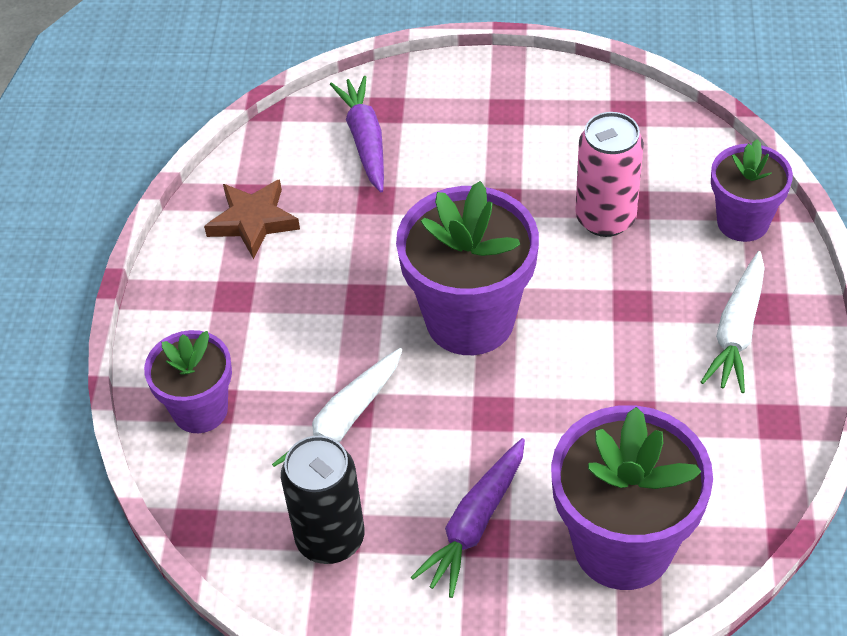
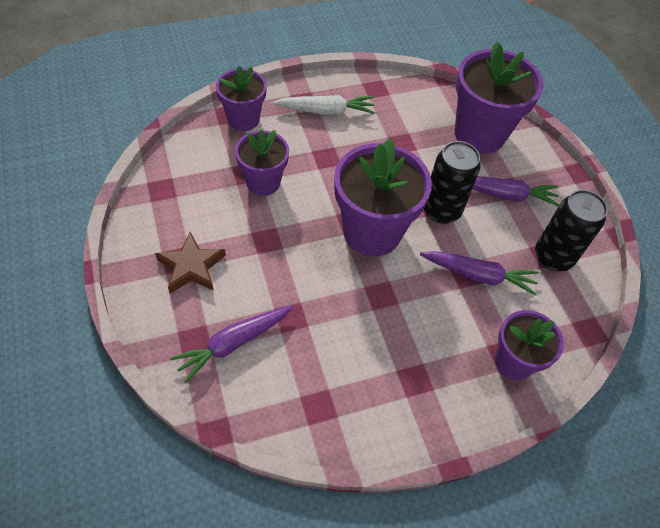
camera: 120 degrees left, 5 degrees up
brown star [204,179,300,259] -> brown star moved to [155,232,226,293]
white carrot [272,348,402,467] -> purple carrot [420,251,539,296]
pink can [575,112,644,237] -> purple flower pot [235,130,289,196]
none -> black can [424,141,481,224]

